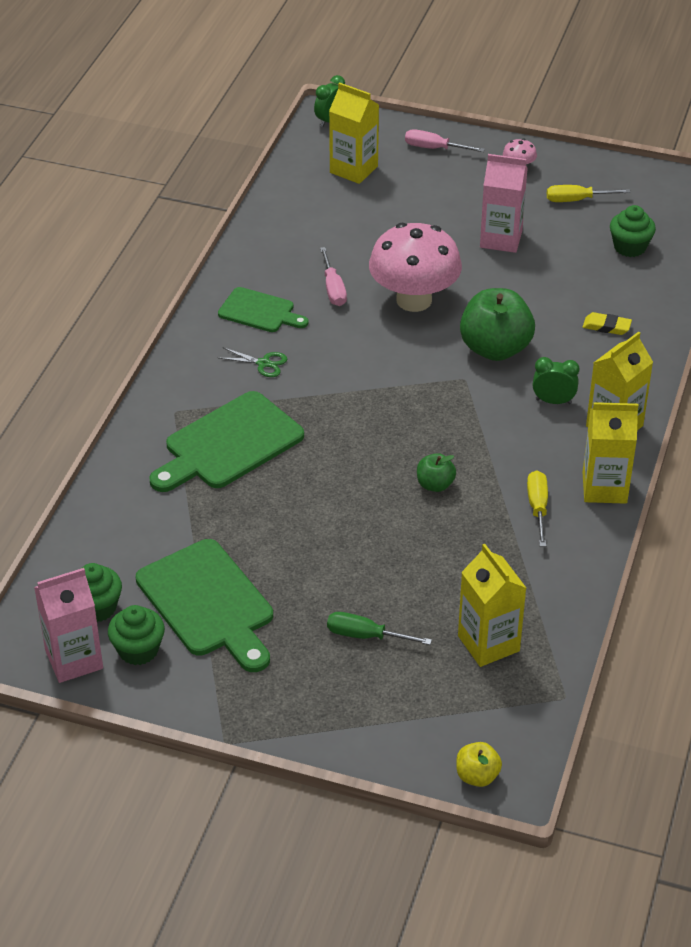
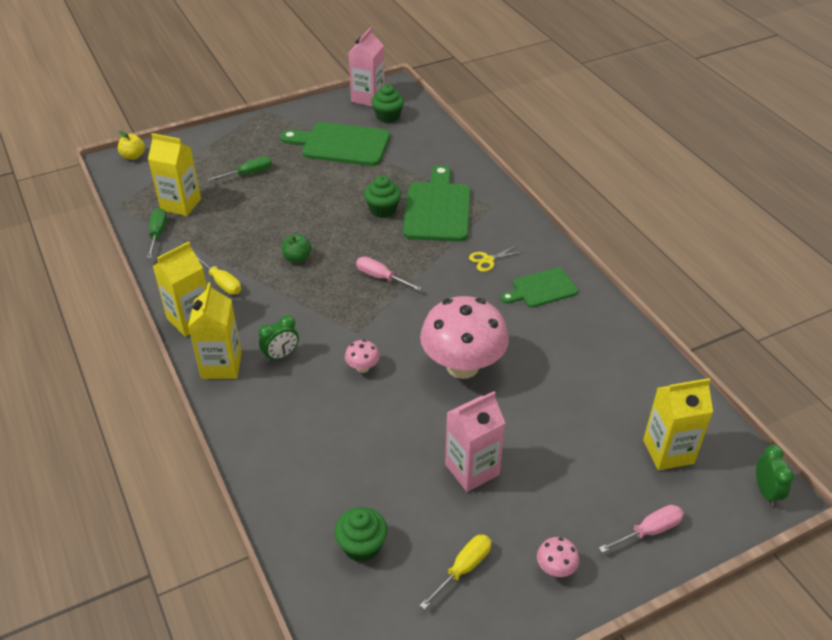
camera: 135 degrees right, 0 degrees up
green cupcake [108,605,165,665] -> green cupcake moved to [364,176,401,218]
green scissors [219,348,287,377] -> yellow scissors [469,245,522,272]
pink screwdriver [320,247,347,306] -> pink screwdriver moved to [356,257,422,291]
green apple [460,288,535,361] -> pink mushroom [345,340,380,373]
yellow eraser [583,312,632,335] -> none
none -> green screwdriver [147,208,167,258]

